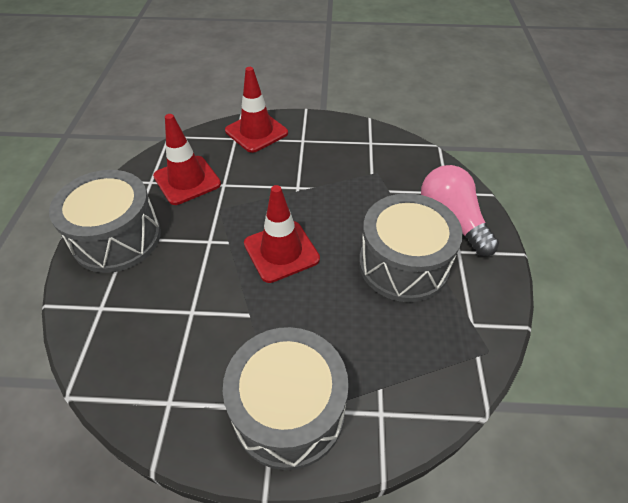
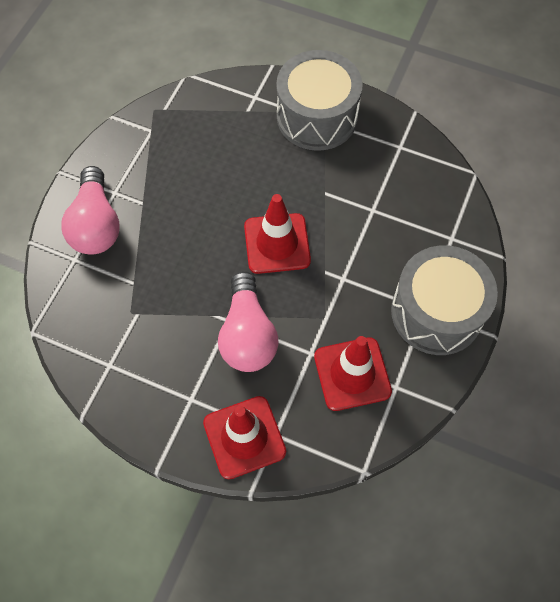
camera: 160 degrees left, 15 degrees up
grey drum [359,193,463,302] -> none
none -> pink light bulb [218,271,279,372]

